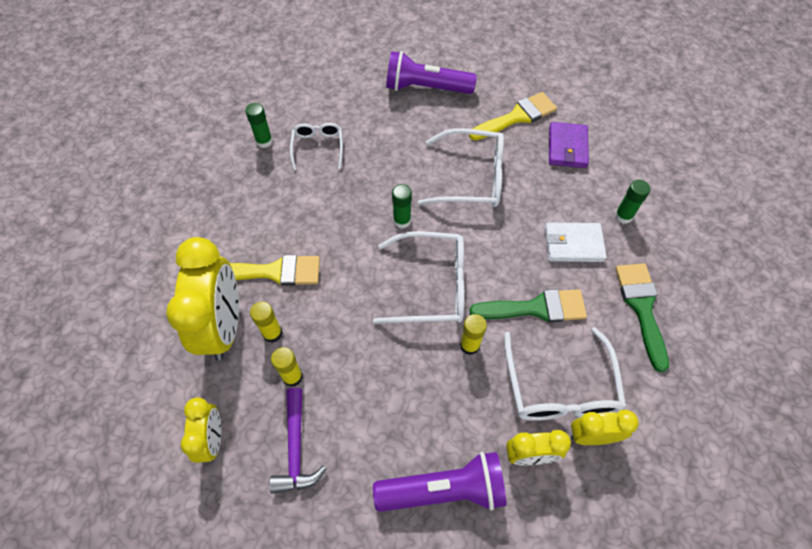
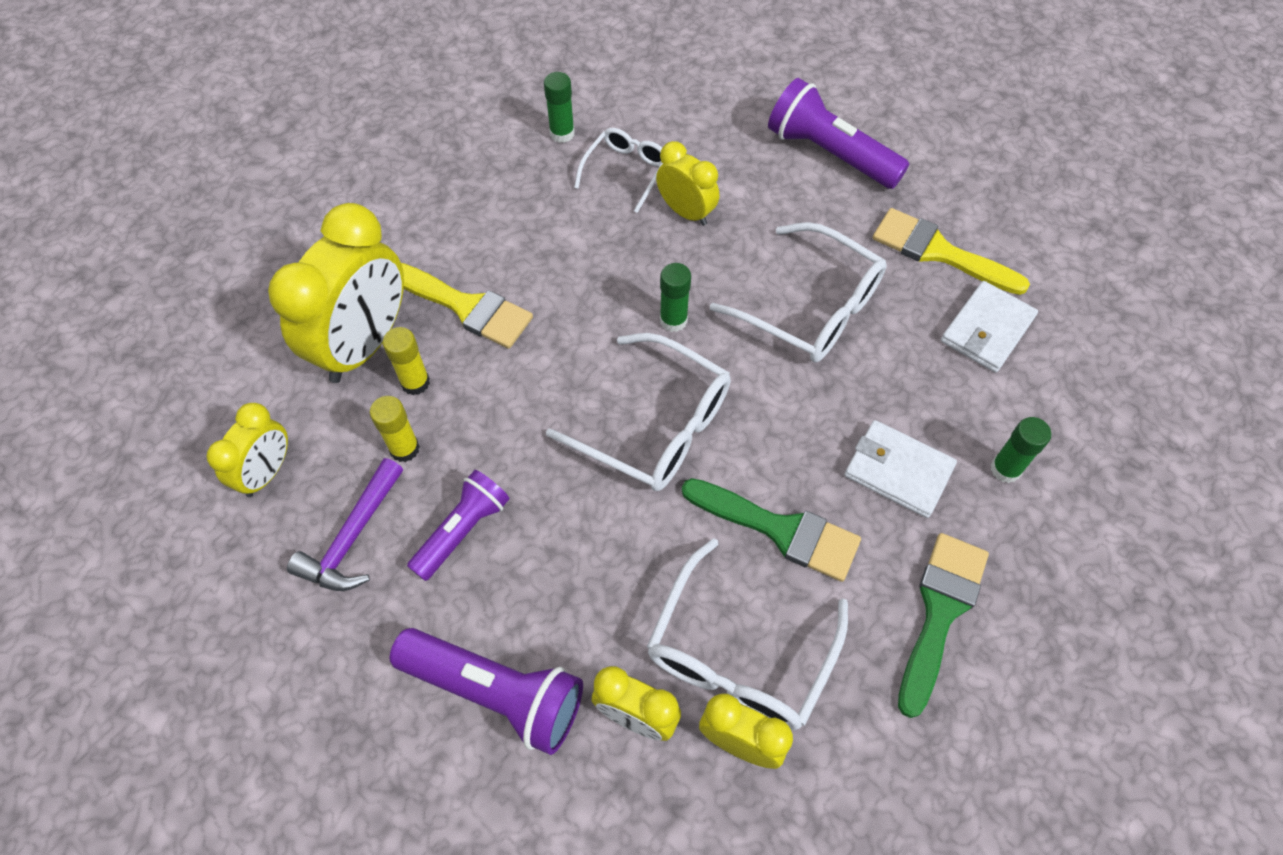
camera: 30 degrees right, 0 degrees up
yellow glue stick [460,314,487,355] -> none
yellow brush [469,92,557,140] -> yellow brush turned 150 degrees counterclockwise [873,208,1030,295]
purple wallet [549,122,589,168] -> white wallet [941,281,1038,373]
none -> purple flashlight [407,470,510,581]
none -> yellow clock [656,141,719,226]

